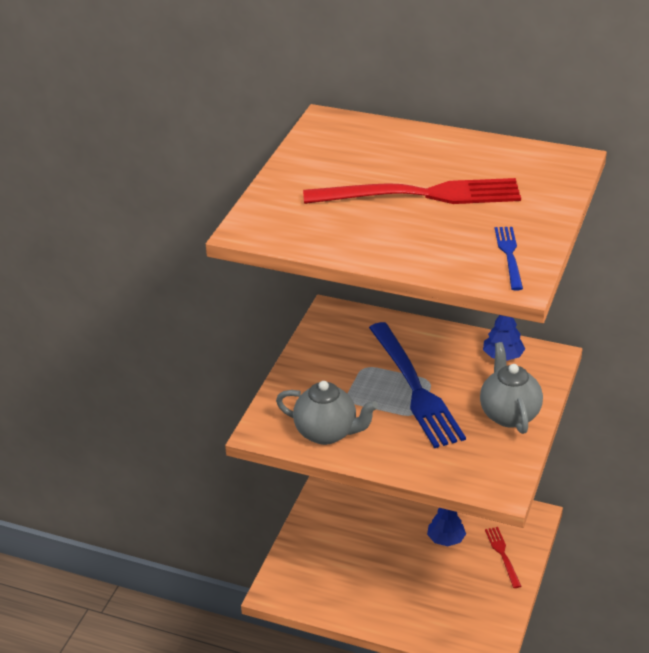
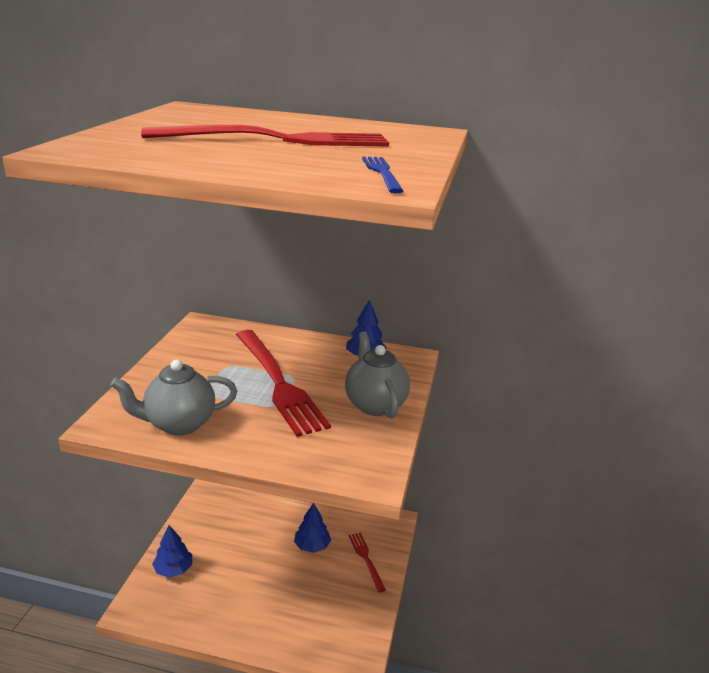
camera: 10 degrees left, 10 degrees down
grey teapot [276,381,378,445] -> grey teapot turned 150 degrees clockwise [110,360,237,436]
blue fork [369,322,466,448] -> red fork [236,330,331,437]
none -> blue tree [152,525,192,577]

